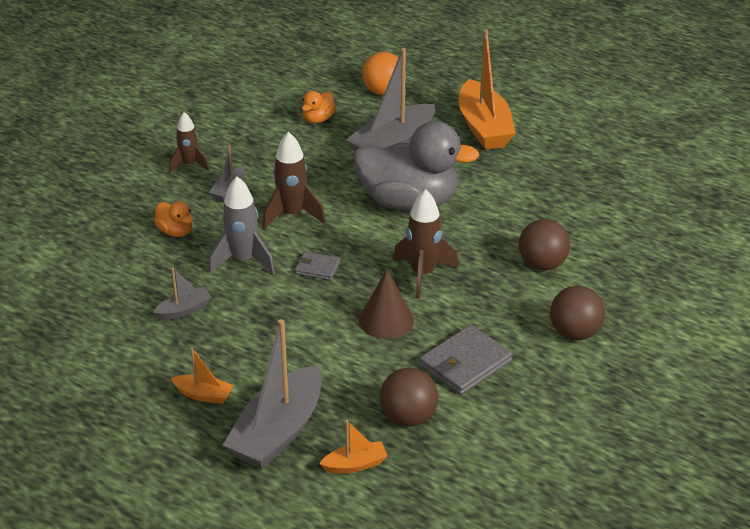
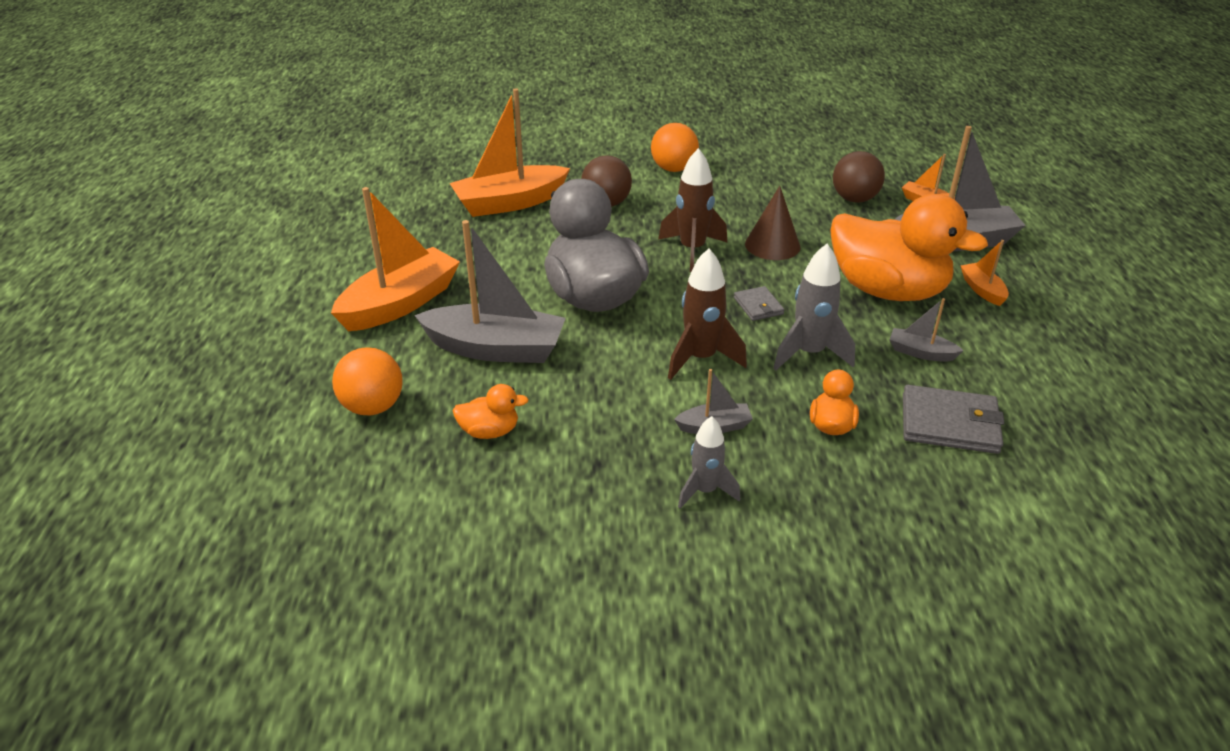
camera: 125 degrees left, 0 degrees up
brown rocket [169,112,209,173] -> grey rocket [678,416,741,509]
grey wallet [419,325,512,395] -> grey wallet moved to [903,385,1005,454]
brown ball [550,286,605,340] -> orange ball [651,123,699,172]
none -> orange boat [449,88,570,217]
none -> orange duck [830,194,988,301]

